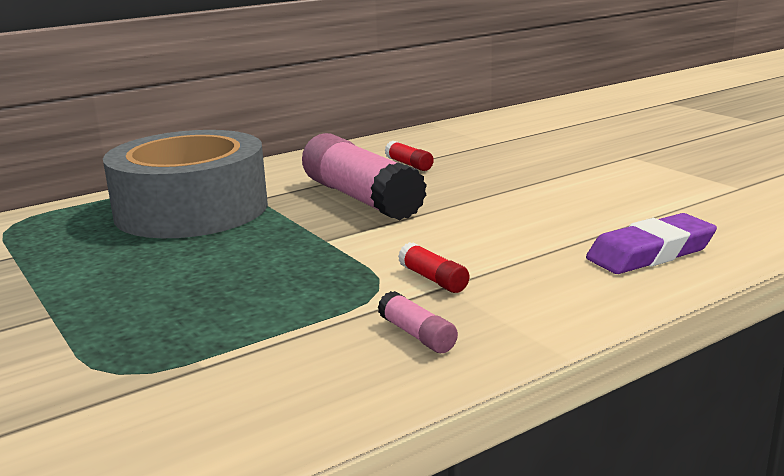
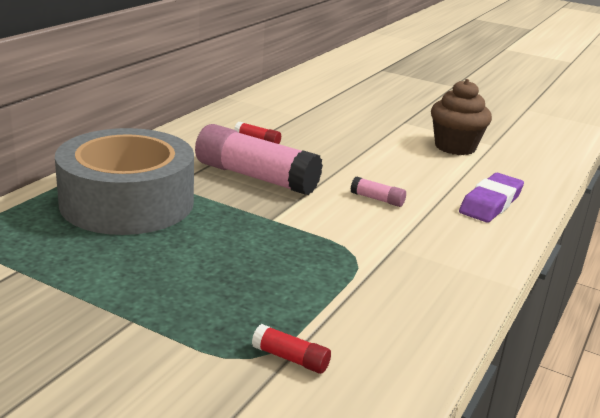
camera: 30 degrees left, 5 degrees up
pink glue stick [378,291,458,353] -> pink glue stick moved to [350,177,406,207]
red glue stick [398,242,469,293] -> red glue stick moved to [252,324,331,374]
none -> brown cupcake [431,79,492,155]

